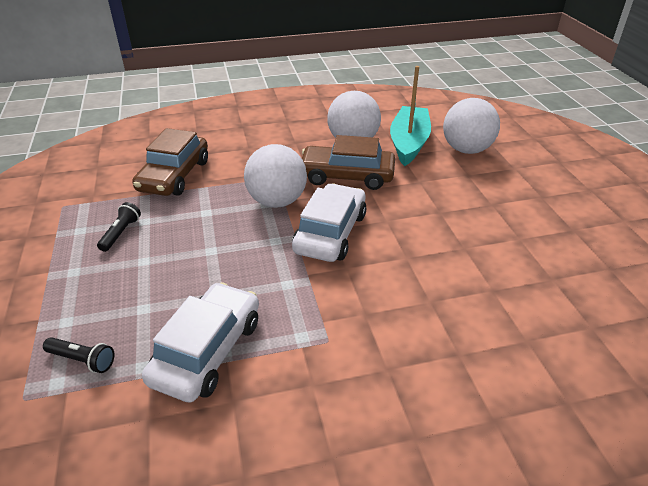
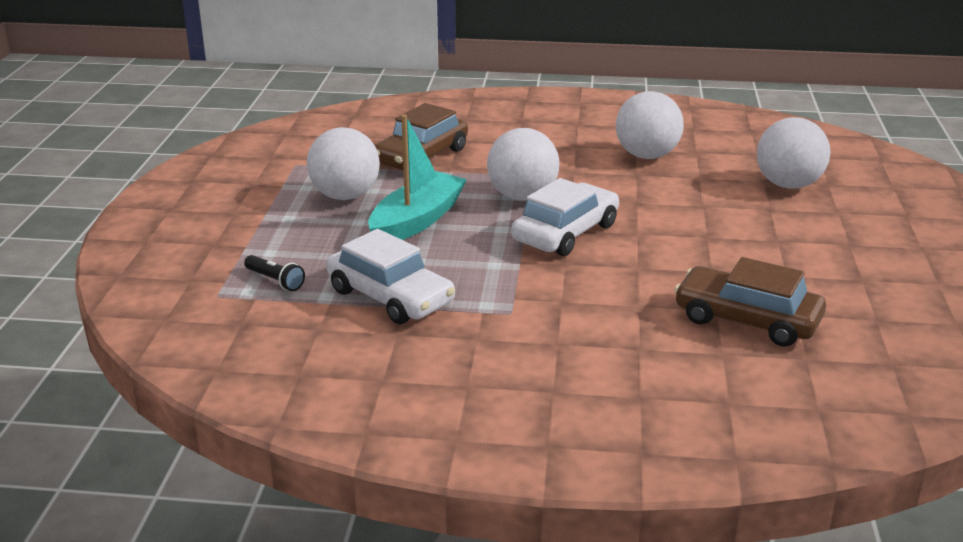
camera: 20 degrees right, 10 degrees down
black flashlight [97,202,141,252] -> white ball [307,127,380,200]
white car [142,282,259,402] -> white car turned 90 degrees clockwise [327,229,455,324]
brown car [302,135,395,190] -> brown car moved to [674,257,826,347]
turquoise boat [390,66,431,166] -> turquoise boat moved to [368,114,467,240]

